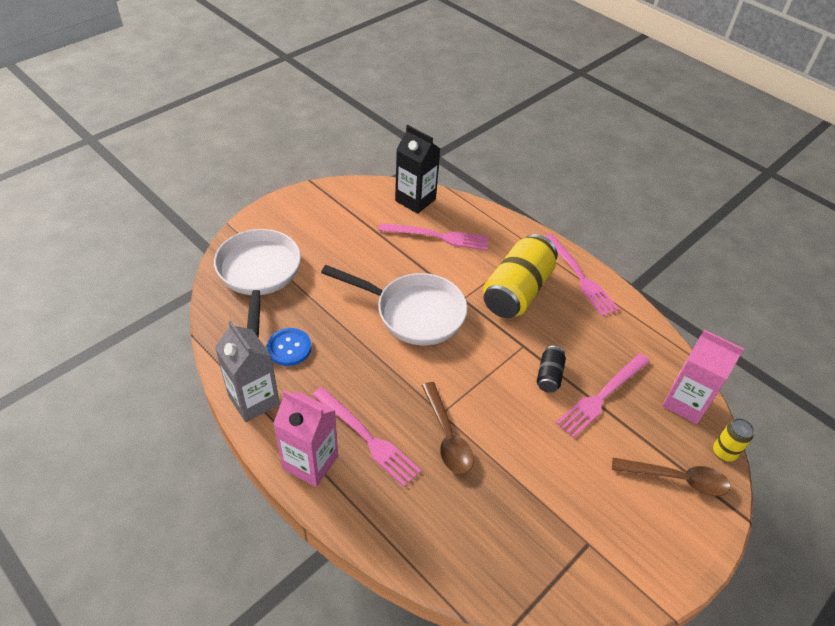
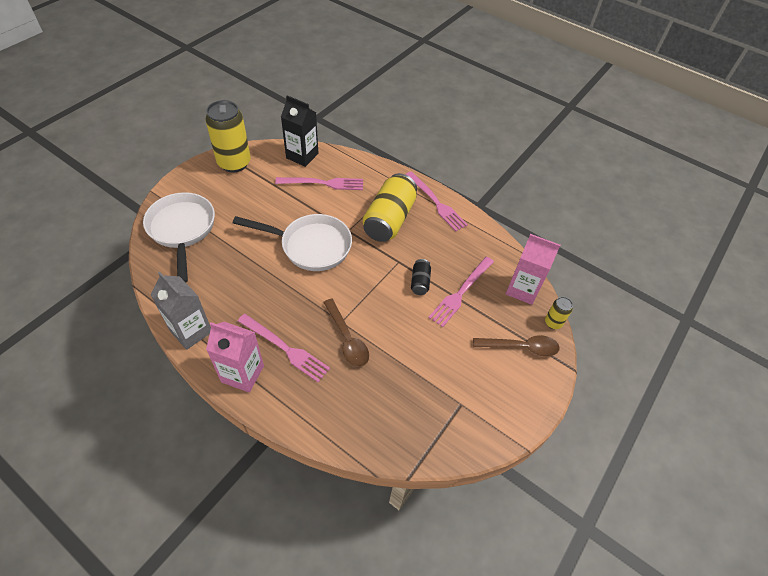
camera: 10 degrees left, 5 degrees up
blue button [266,328,312,366] -> none
none -> yellow can [205,100,251,172]

